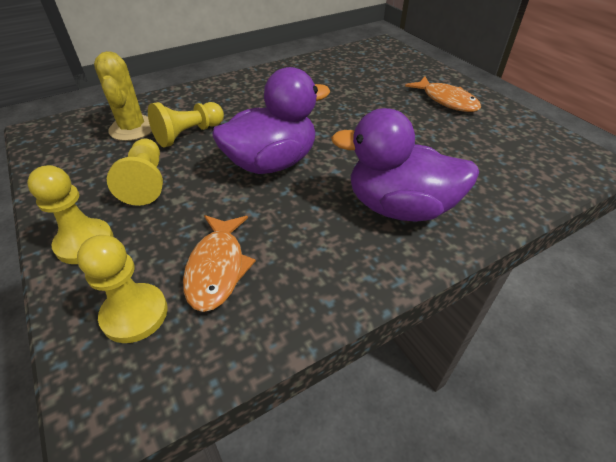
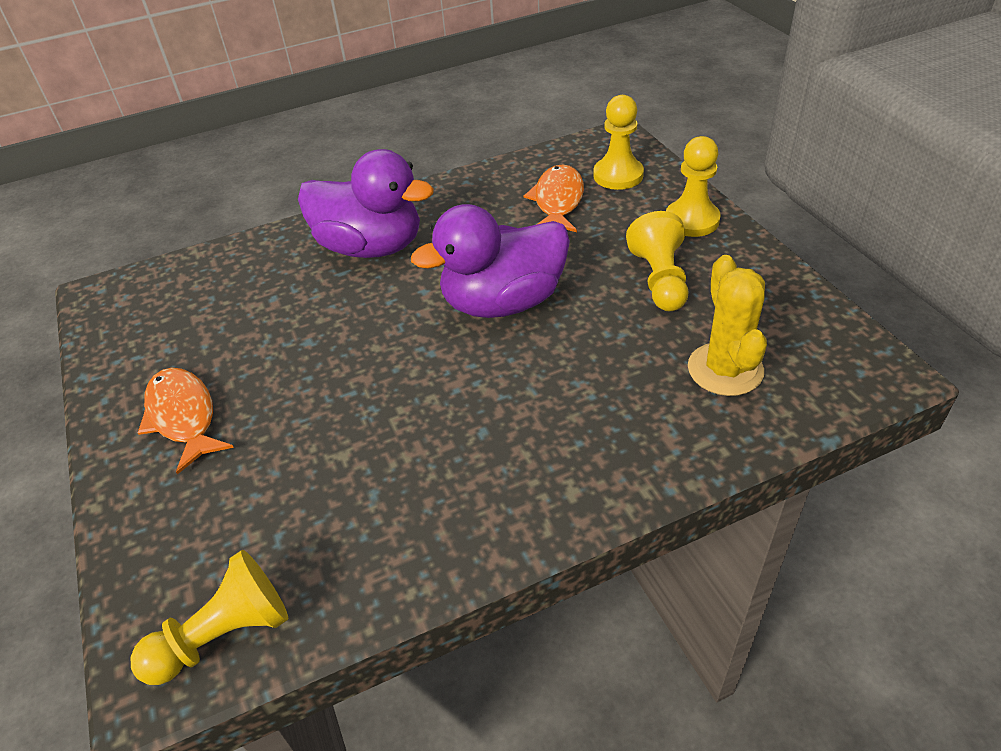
camera: 170 degrees left, 0 degrees up
yellow pawn [148,102,224,147] -> yellow pawn moved to [131,550,288,685]

